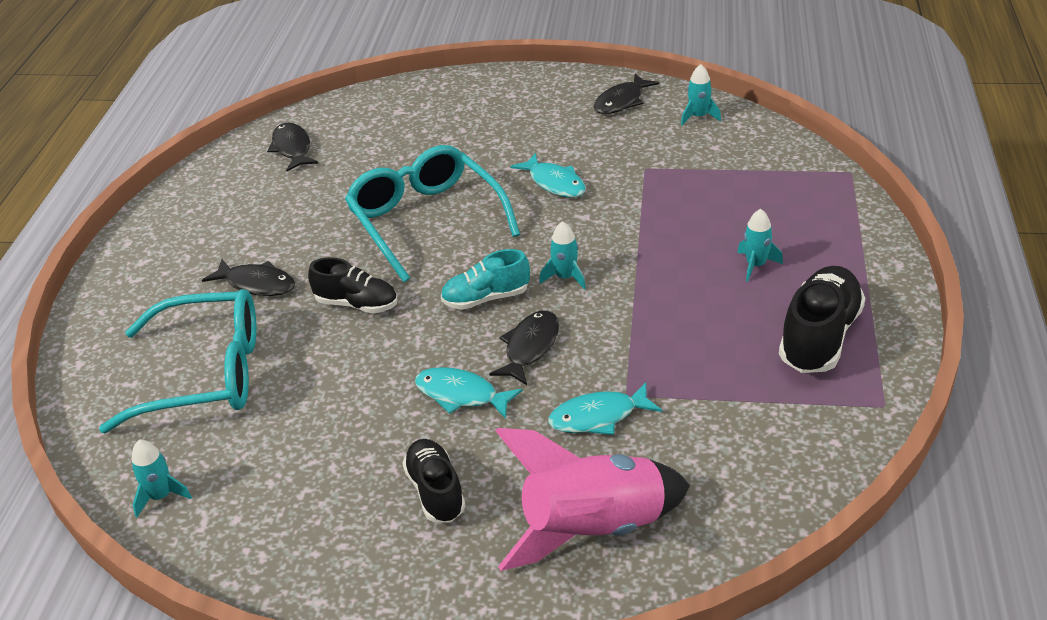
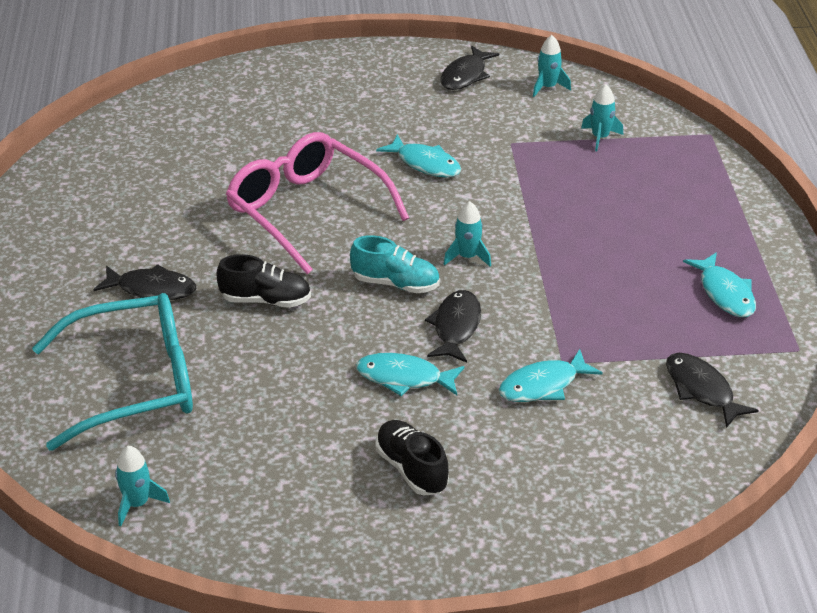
camera: 15 degrees left, 0 degrees up
black fish [267,123,318,171] -> black fish moved to [666,353,759,428]
turquoise glasses [345,145,520,282] -> pink glasses [226,132,409,274]
turquoise shoe [441,249,530,310] -> turquoise shoe turned 135 degrees counterclockwise [350,235,440,293]
pink rocket [495,428,690,571] -> none
turquoise rocket [737,209,783,282] -> turquoise rocket moved to [581,84,623,151]
black shoe [779,266,865,373] -> turquoise fish [683,252,756,317]

